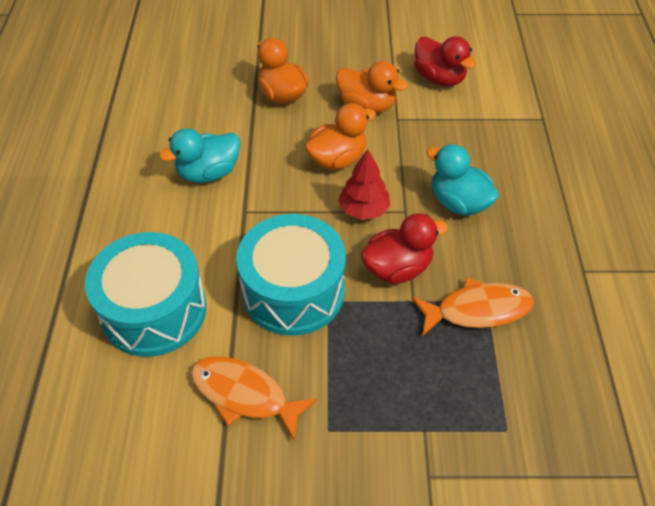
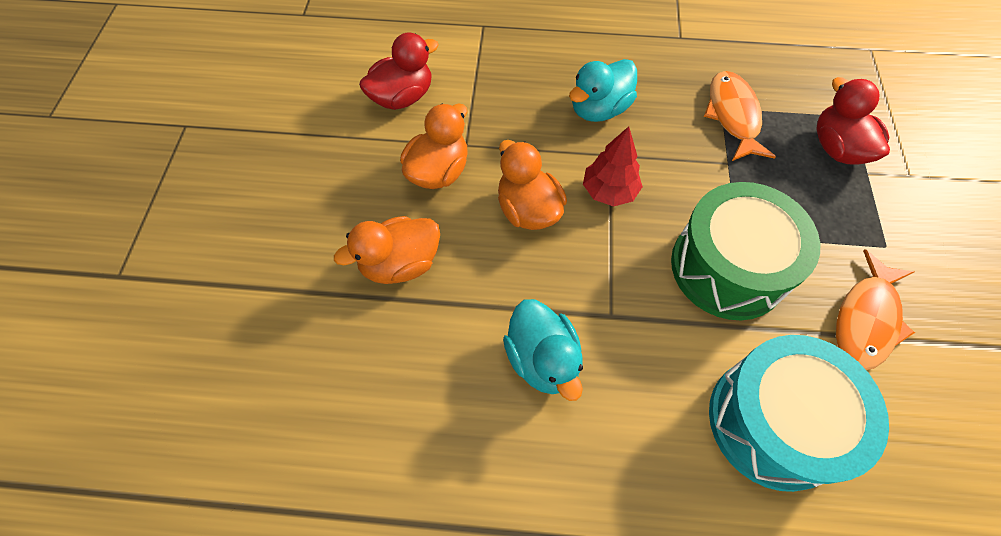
camera: 85 degrees left, 10 degrees up
turquoise drum [236,214,346,336] -> green drum [671,182,820,320]
red duck [361,213,448,284] -> red duck moved to [816,77,890,165]

